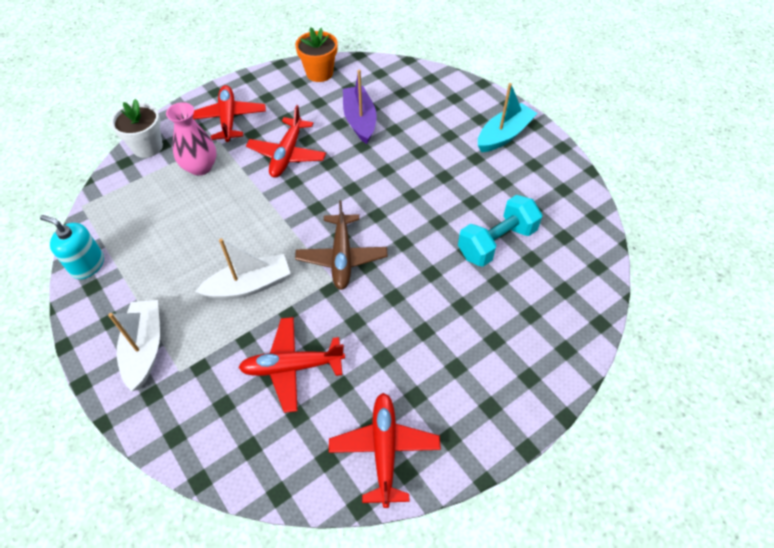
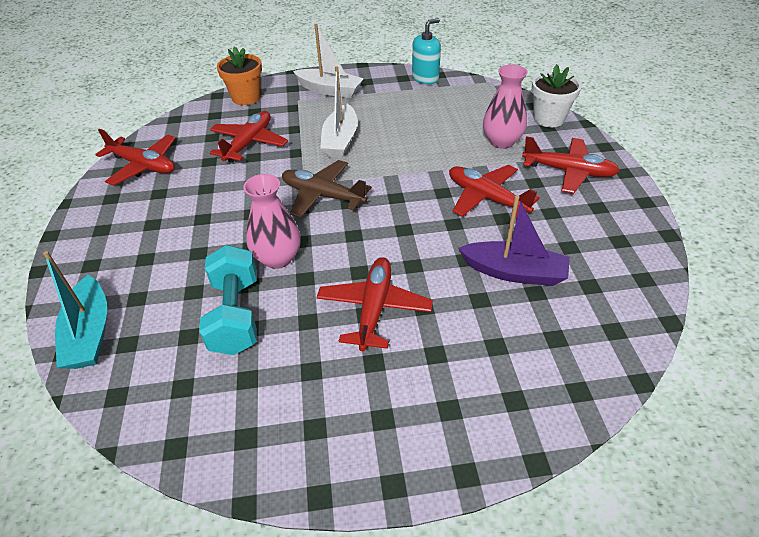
camera: 120 degrees right, 10 degrees down
orange flower pot [295,28,338,82] -> orange flower pot moved to [217,47,262,105]
turquoise boat [478,83,538,152] -> turquoise boat moved to [43,251,107,369]
none -> pink vase [243,174,301,269]
none -> red plane [317,257,433,351]

